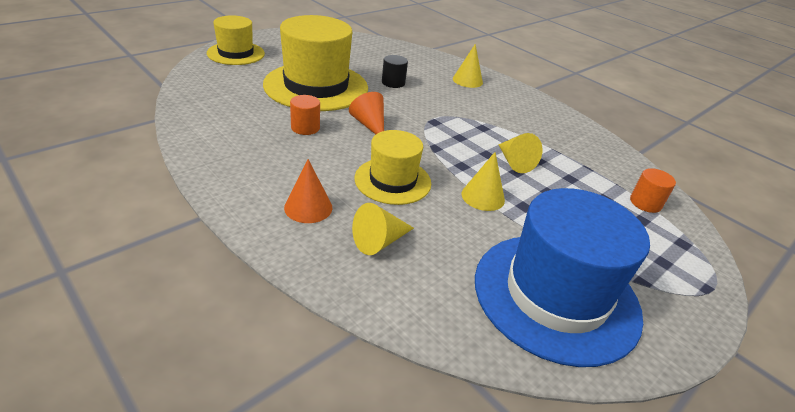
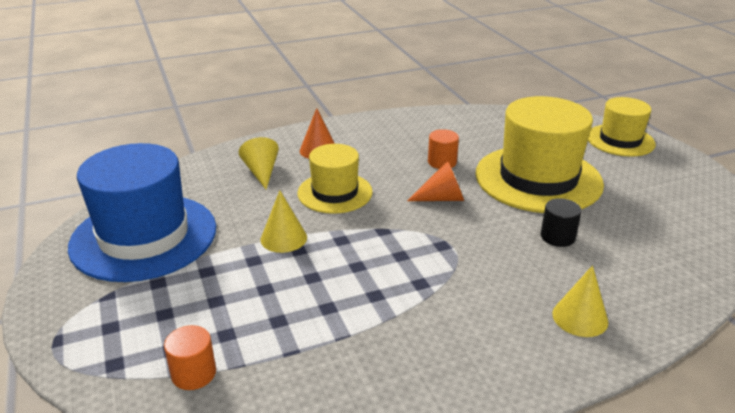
camera: 115 degrees right, 5 degrees down
yellow cone [498,133,543,173] -> none

